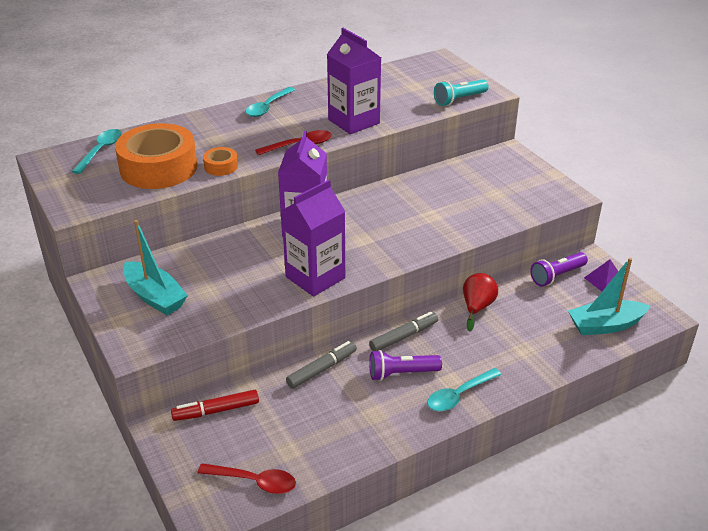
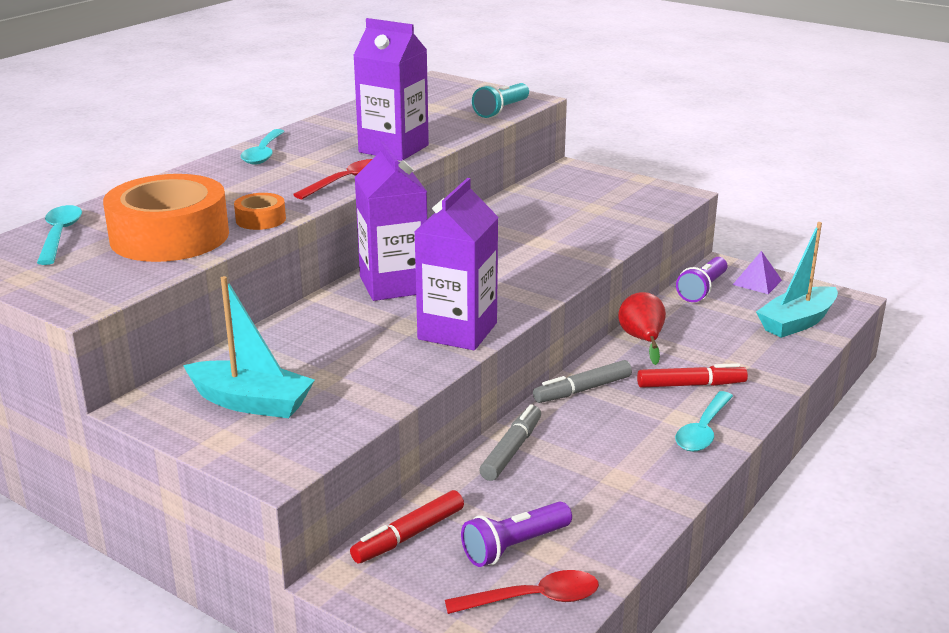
camera: 25 degrees left, 10 degrees down
grey marker [369,312,438,351] -> grey marker turned 150 degrees counterclockwise [533,360,632,403]
purple flashlight [369,350,442,381] -> purple flashlight moved to [461,501,572,567]
none -> red marker [637,363,748,388]

